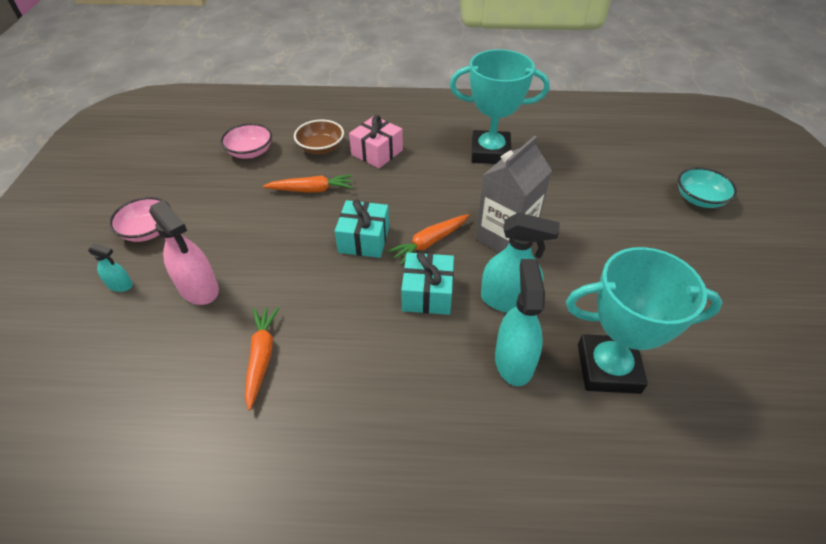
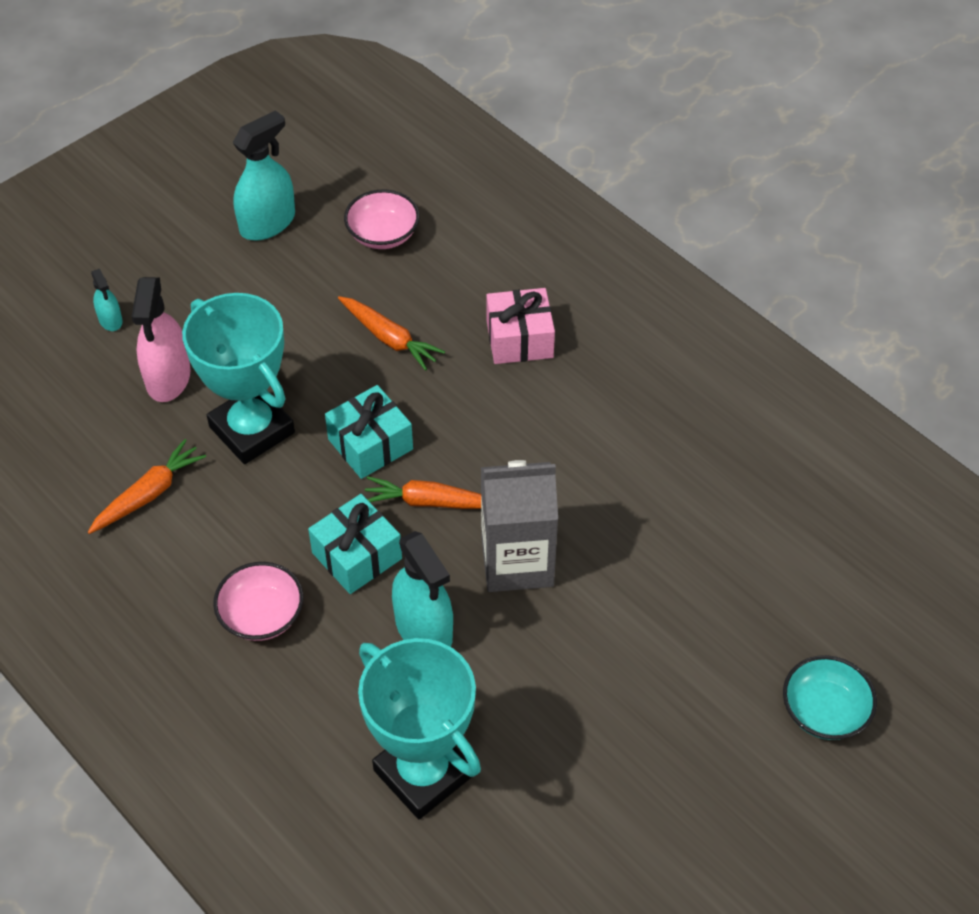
camera: 45 degrees right, 5 degrees up
pink bowl [109,197,171,242] -> pink bowl moved to [213,562,304,641]
brown bowl [294,120,344,154] -> none
turquoise trophy [450,49,550,164] -> turquoise trophy moved to [182,293,295,464]
turquoise spray bottle [495,259,545,386] -> turquoise spray bottle moved to [233,110,295,241]

